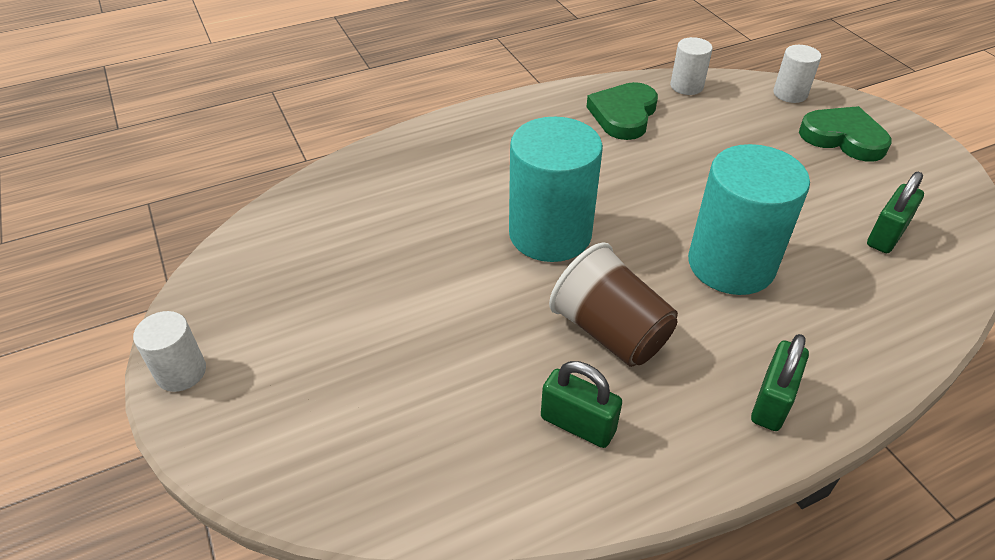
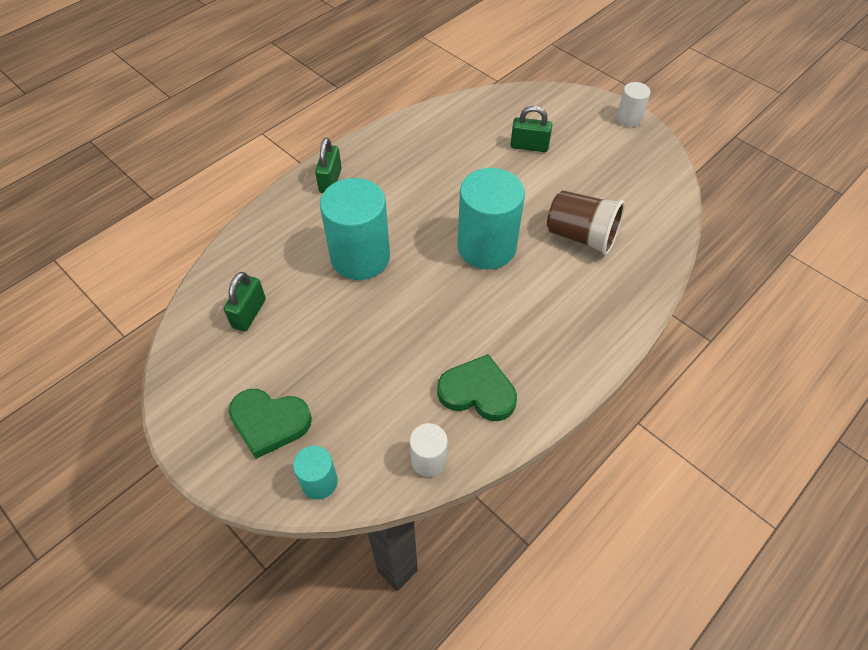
camera: 160 degrees right, 10 degrees up
green padlock [541,361,622,448] -> green padlock moved to [510,106,552,152]
brown cup [549,243,678,367] -> brown cup moved to [547,190,625,255]
green heart [586,82,658,140] -> green heart turned 75 degrees counterclockwise [437,354,517,421]
white cylinder [773,45,821,103] -> turquoise cylinder [293,446,338,499]

